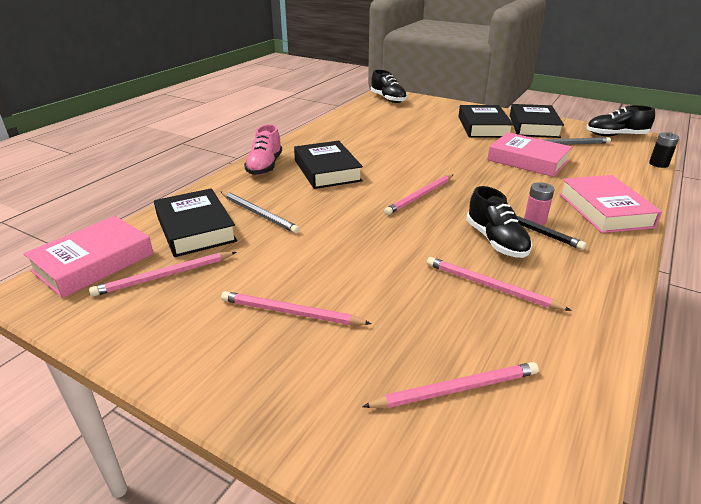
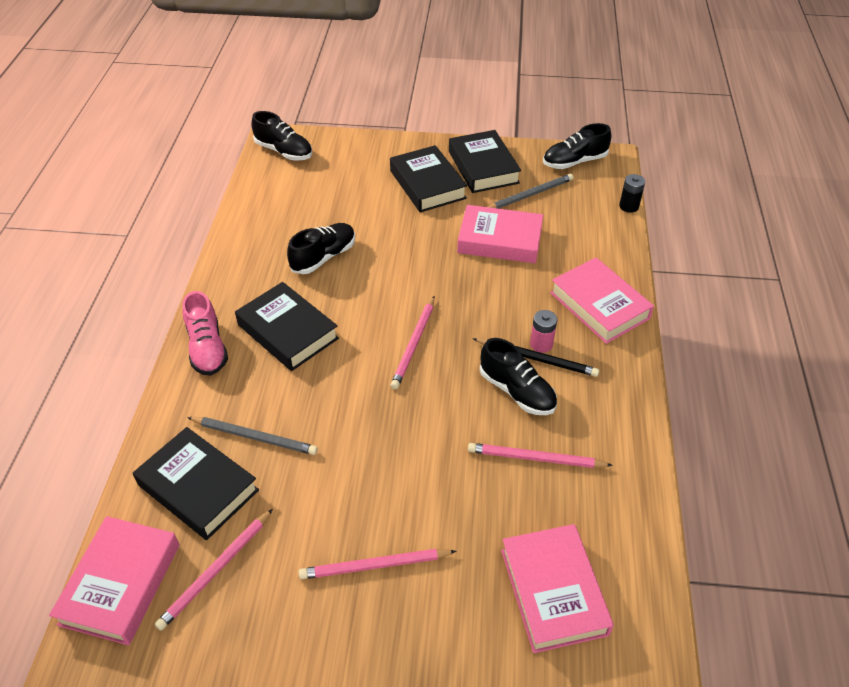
camera: 25 degrees left, 15 degrees up
pink pencil [362,362,539,408] -> pink book [501,524,614,653]
none -> black shoe [287,223,355,274]

